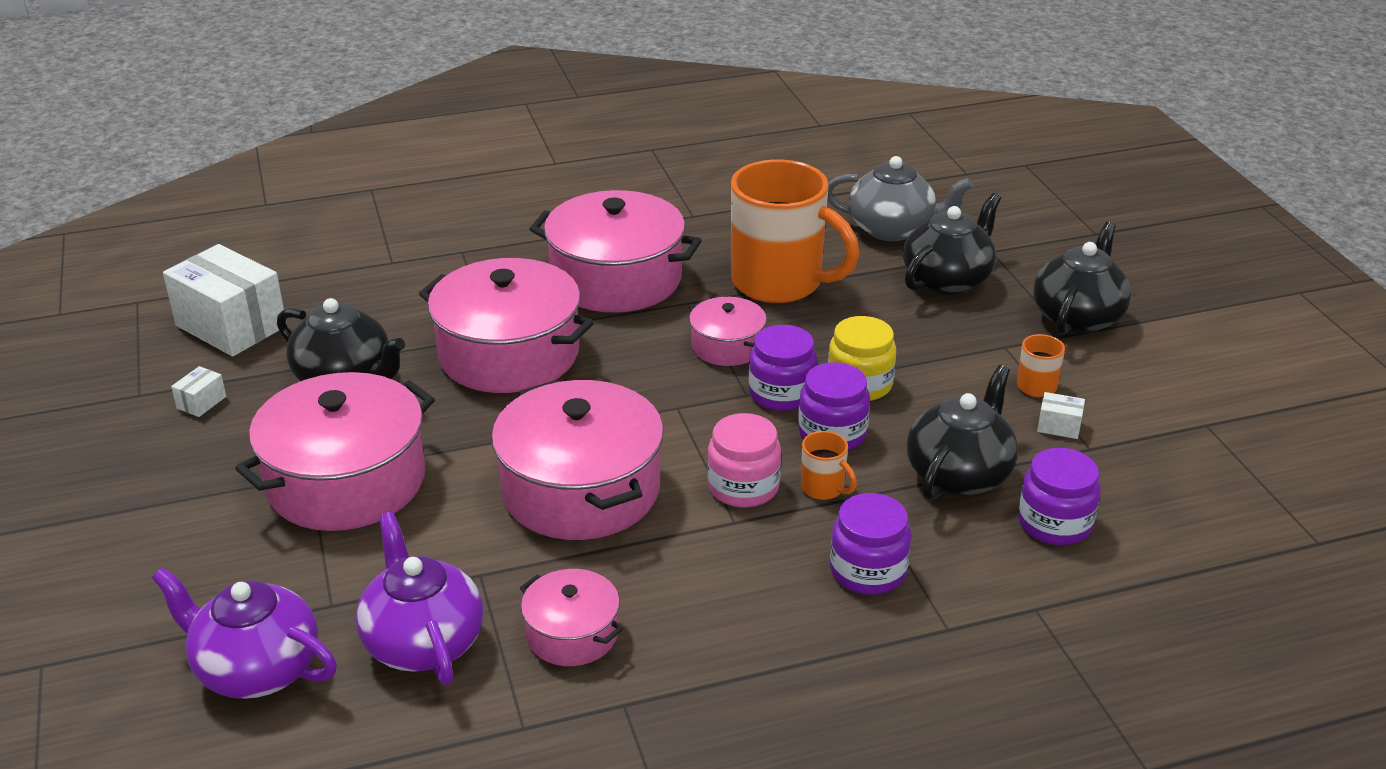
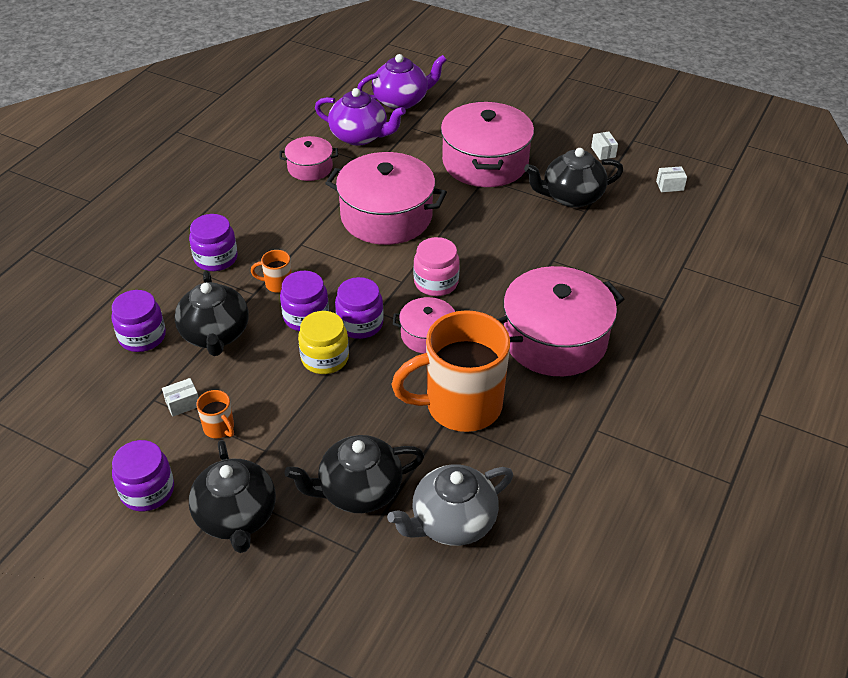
camera: 135 degrees right, 10 degrees up
white box [163,244,287,357] -> white box [656,166,687,192], size x0.41
pink pot [419,258,594,393] -> none
pink jar [707,413,781,508] -> pink jar moved to [414,237,460,296]
black teapot [903,193,1001,295] -> black teapot turned 75 degrees clockwise [284,435,424,513]
none -> purple jar [112,440,174,511]

